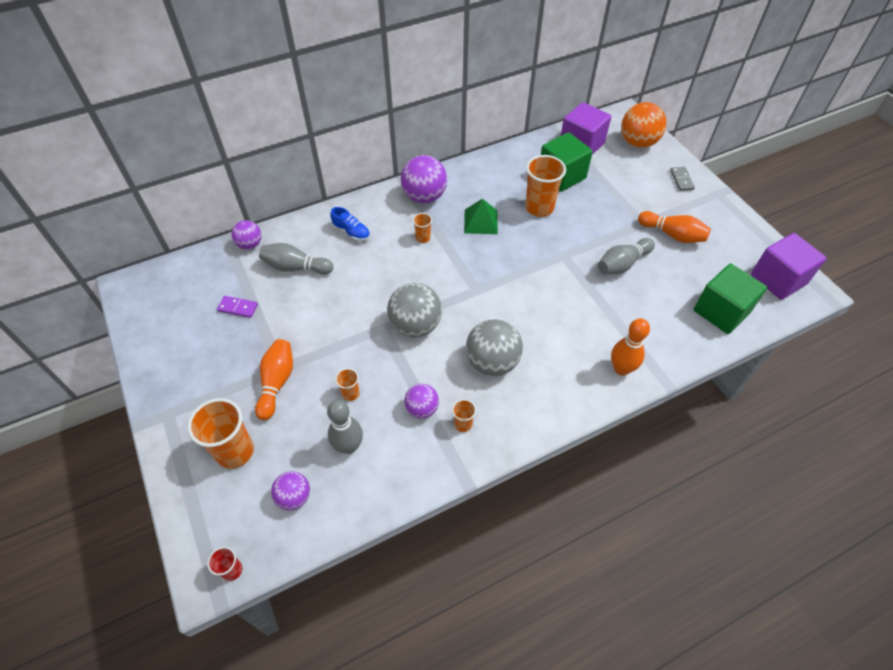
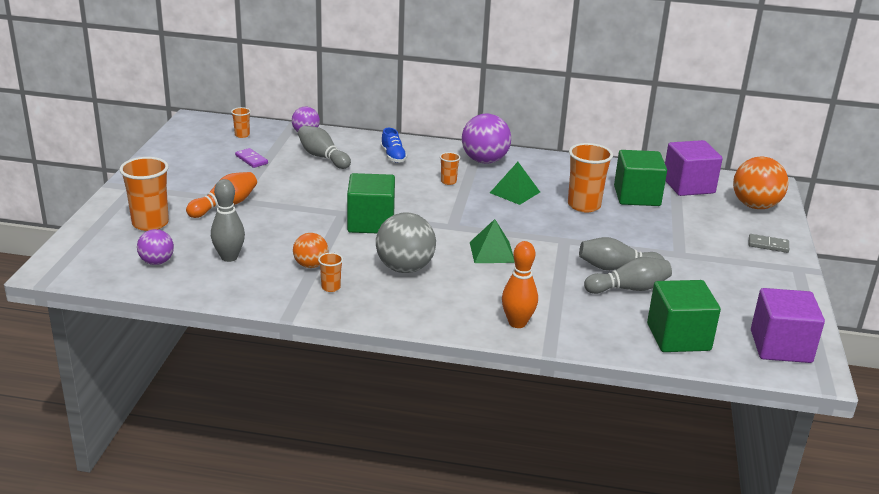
camera: 35 degrees right, 25 degrees down
red cup [207,547,243,581] -> none
orange cup [335,368,360,401] -> orange cup moved to [231,107,251,138]
grey ball [387,283,442,338] -> green cube [347,173,395,233]
purple ball [404,384,439,419] -> orange ball [293,233,328,268]
orange bowling pin [638,211,711,243] -> none
grey domino [670,167,695,191] -> grey domino turned 75 degrees clockwise [748,234,789,253]
none -> green pyramid [470,219,515,263]
none -> grey bowling pin [584,257,672,294]

